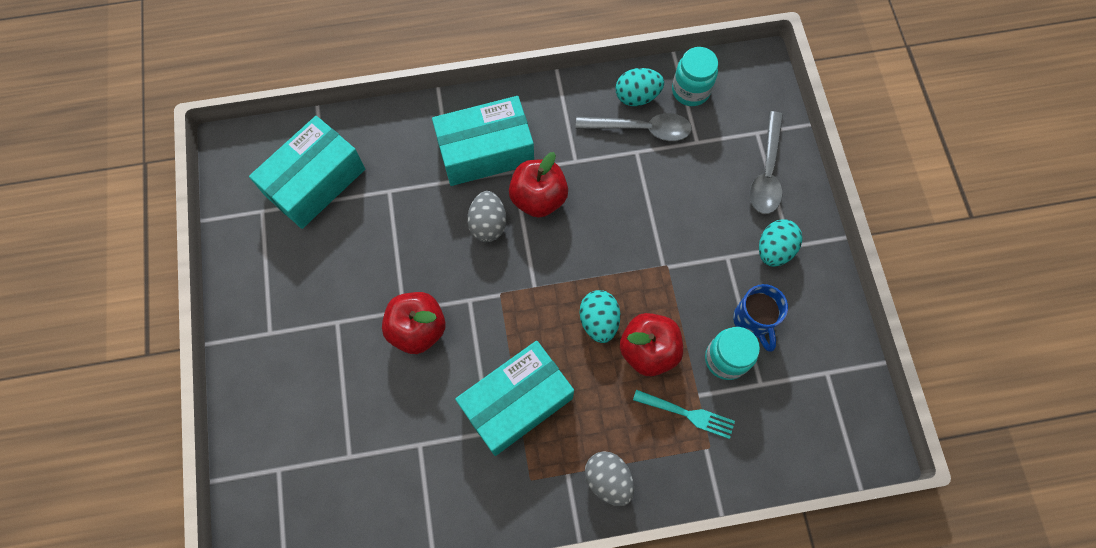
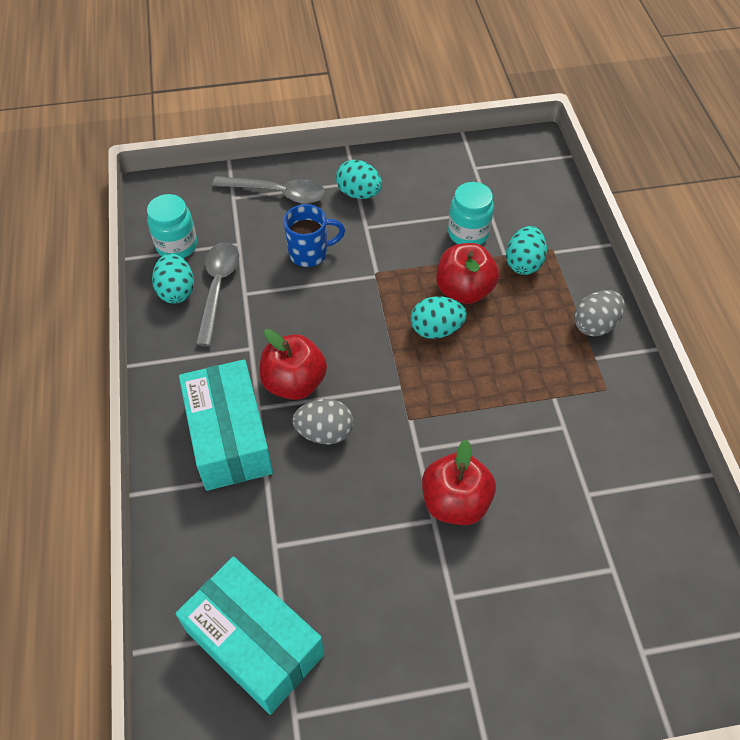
camera: 90 degrees left, 15 degrees down
turquoise box [455,341,574,456] -> none
turquoise fork [633,390,735,439] -> turquoise egg [506,226,547,275]
blue mug [733,284,788,352] -> blue mug moved to [283,204,345,267]

